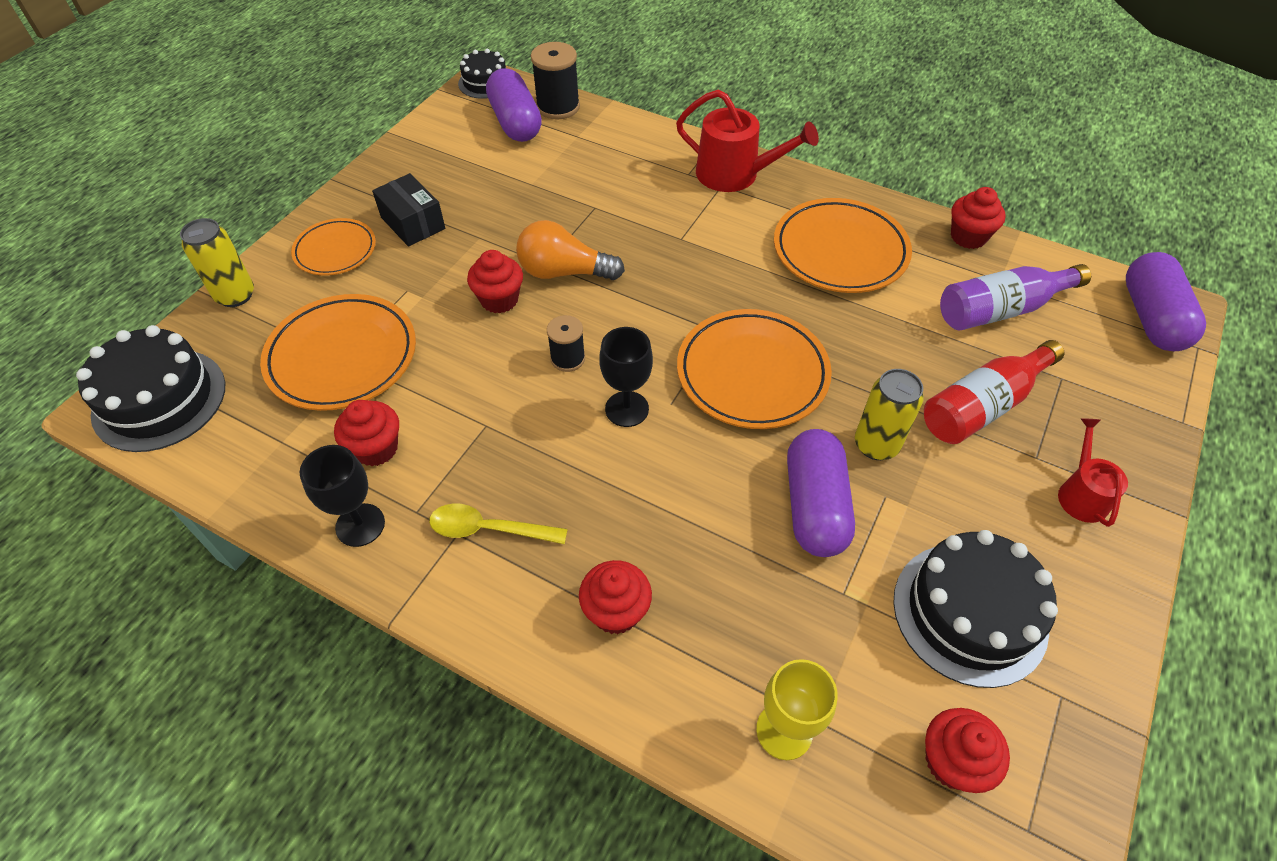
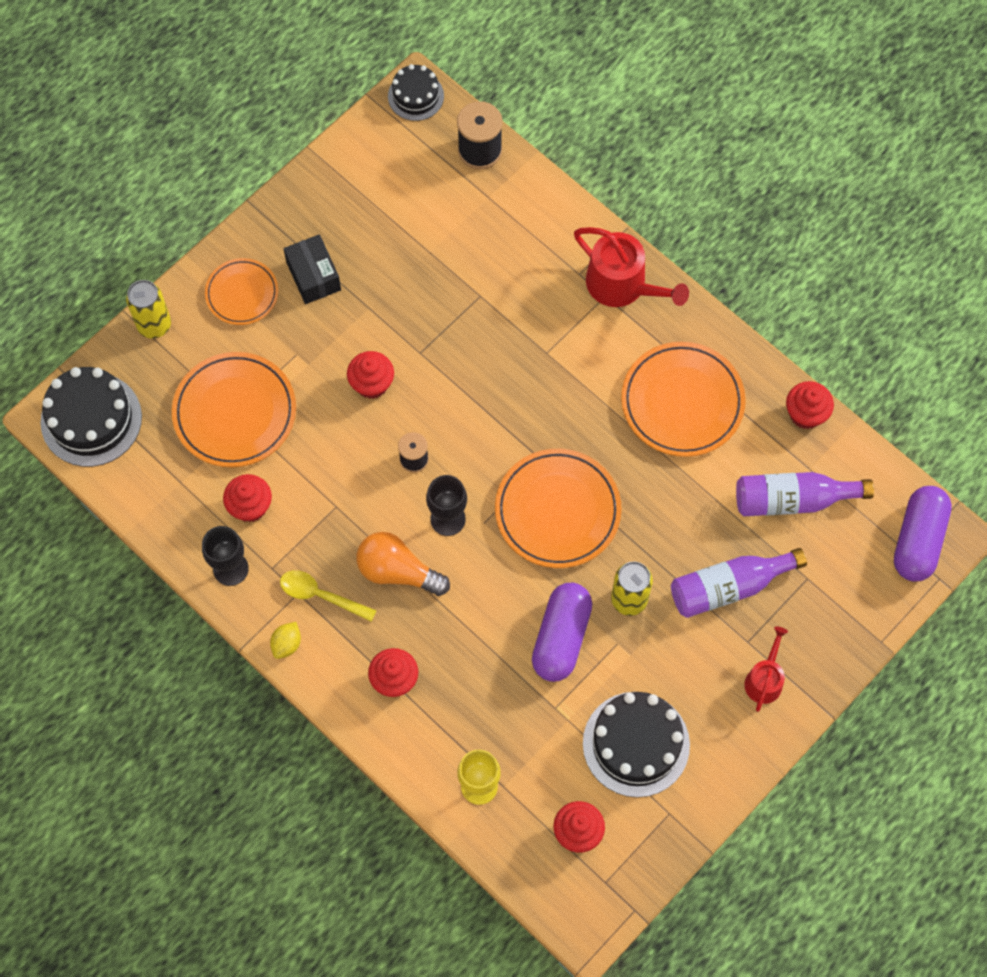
camera: 15 degrees right, 15 degrees up
purple capsule [486,68,542,142] -> none
orange light bulb [516,220,625,280] -> orange light bulb moved to [356,532,450,596]
red bottle [924,340,1064,444] -> purple bottle [671,548,807,618]
none -> yellow lemon [270,622,301,659]

